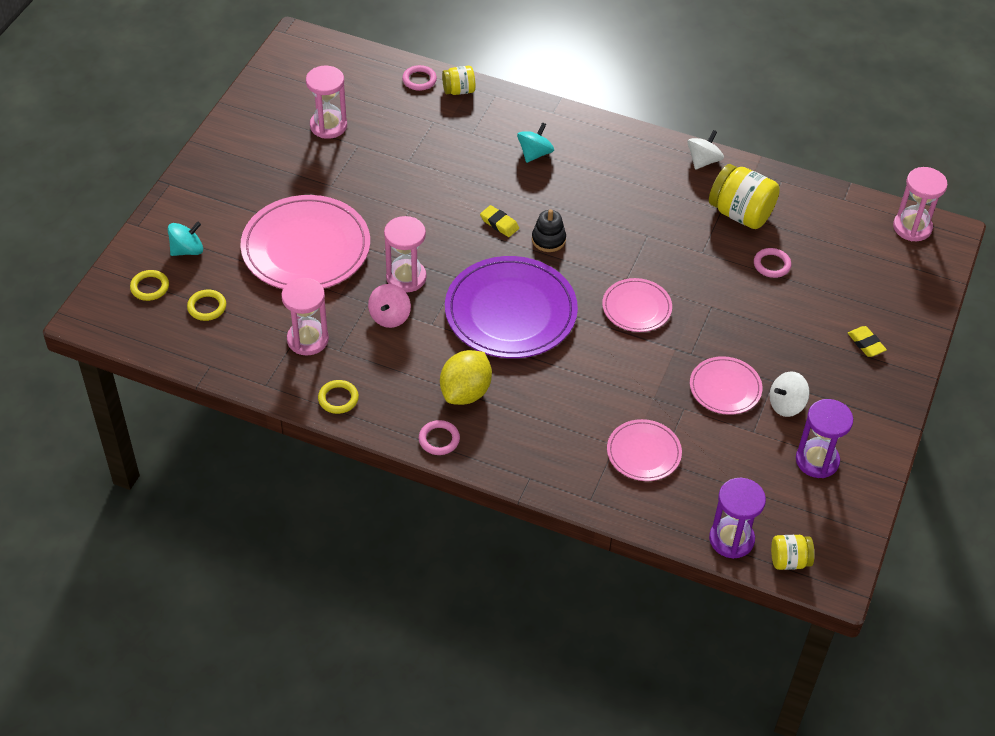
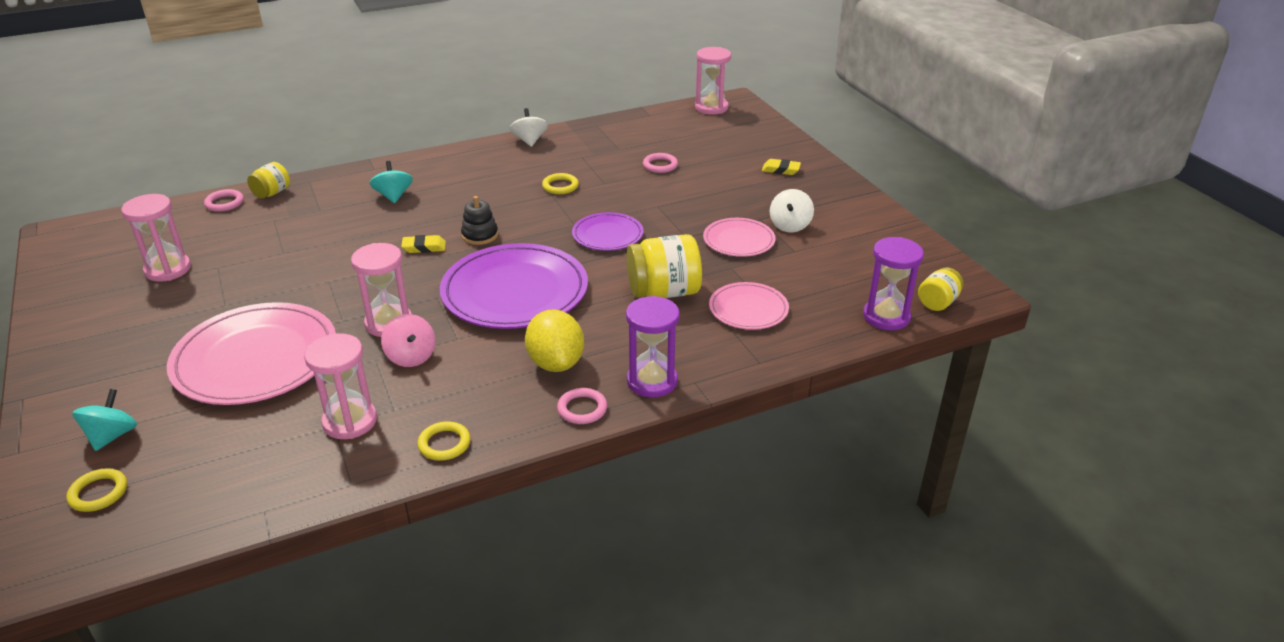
camera: 45 degrees left, 15 degrees down
yellow ring [187,289,226,321] -> yellow ring moved to [542,173,579,194]
pink plate [602,278,672,332] -> purple plate [572,212,643,251]
yellow jar [709,164,780,229] -> yellow jar moved to [627,234,702,298]
purple hourglass [796,399,853,478] -> purple hourglass moved to [626,296,680,397]

